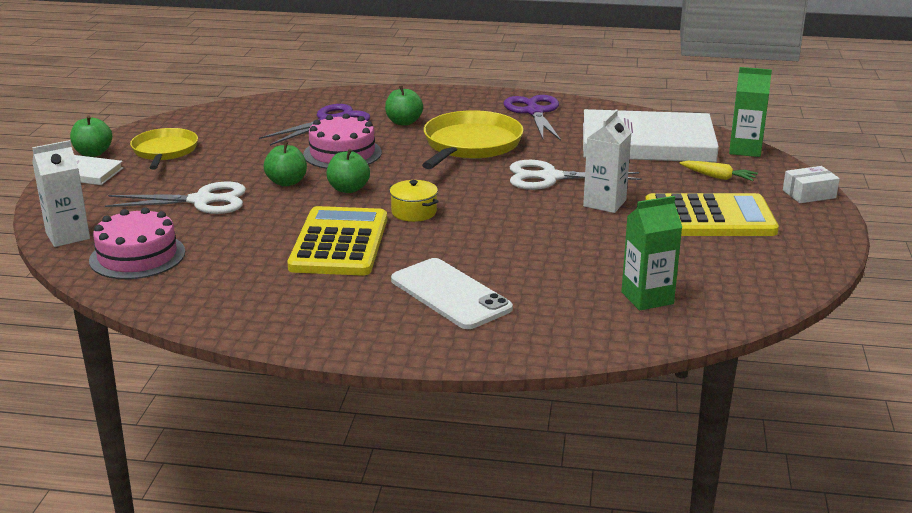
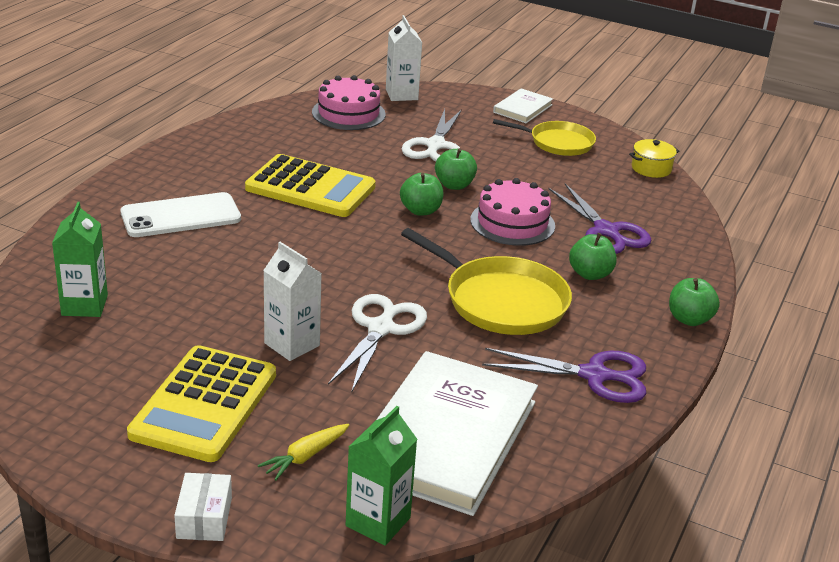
camera: 105 degrees right, 5 degrees up
green apple [70,116,112,157] -> green apple moved to [669,278,720,326]
yellow pot [390,180,439,222] -> yellow pot moved to [629,139,679,178]

